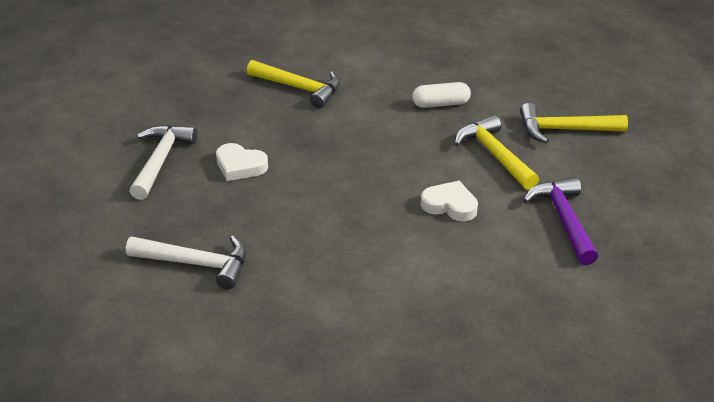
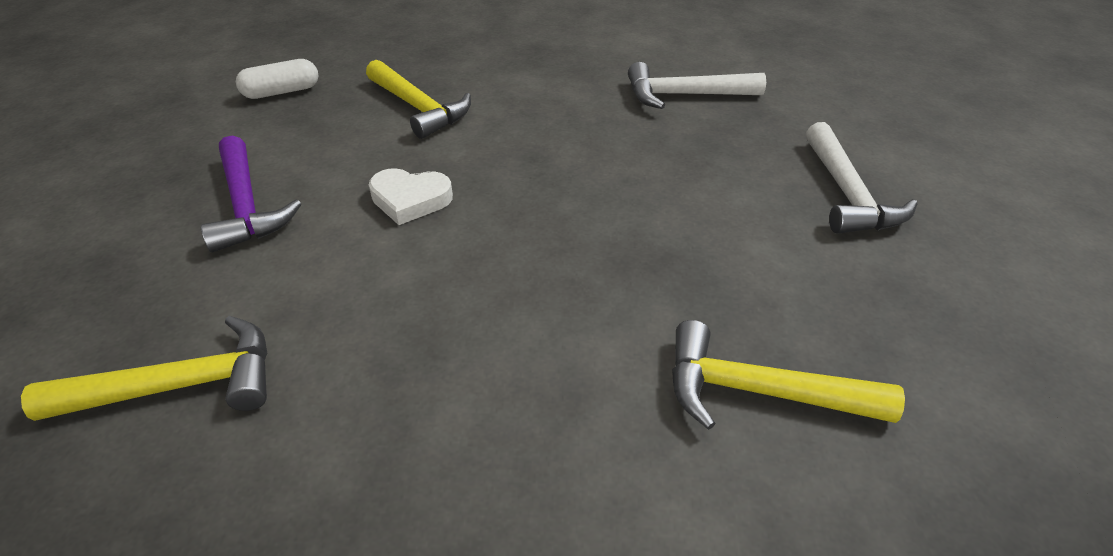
camera: 165 degrees right, 5 degrees up
white heart [216,143,268,181] -> none
white capsule [412,82,471,108] -> white capsule moved to [236,59,318,99]
yellow hammer [454,115,539,190] -> yellow hammer moved to [366,60,471,139]

